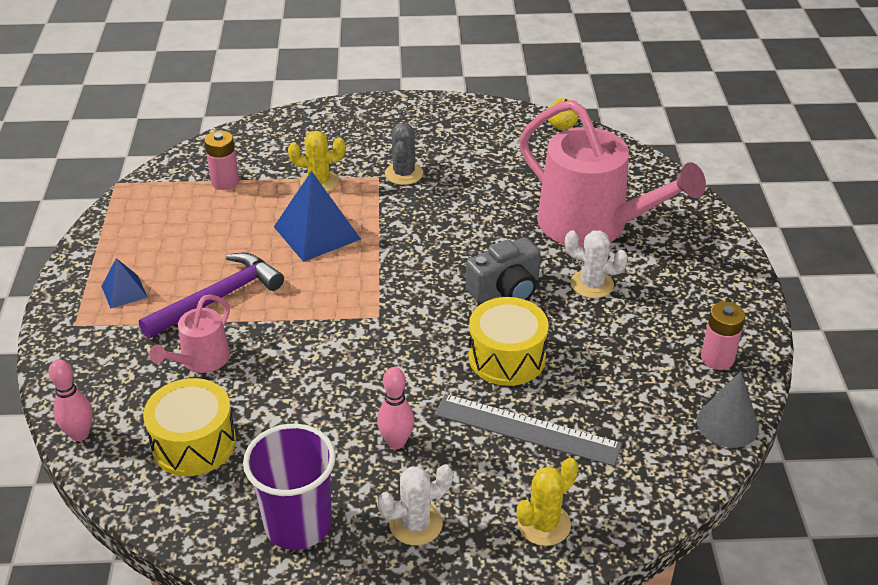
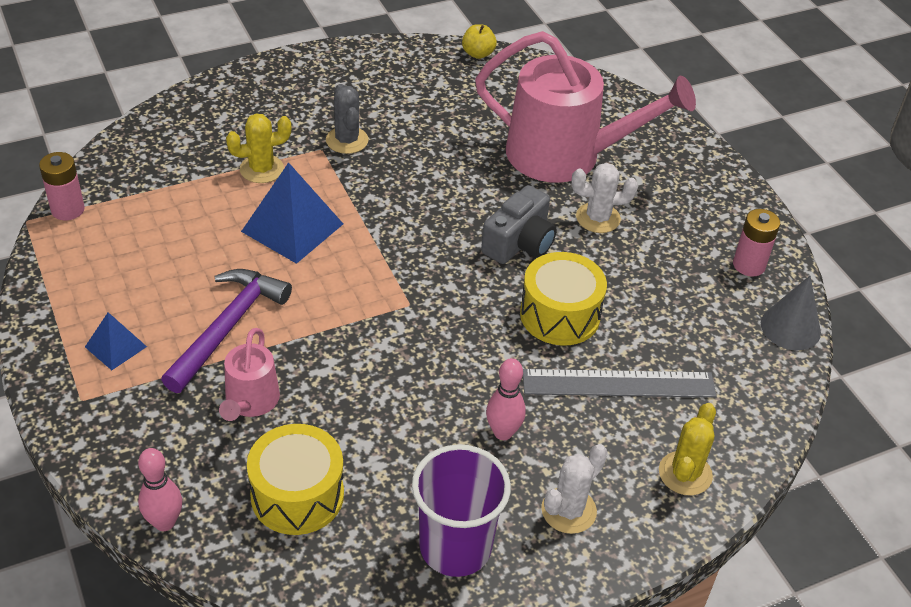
camera: 25 degrees left, 5 degrees up
pink battery [204,131,239,190] -> pink battery moved to [39,152,85,220]

